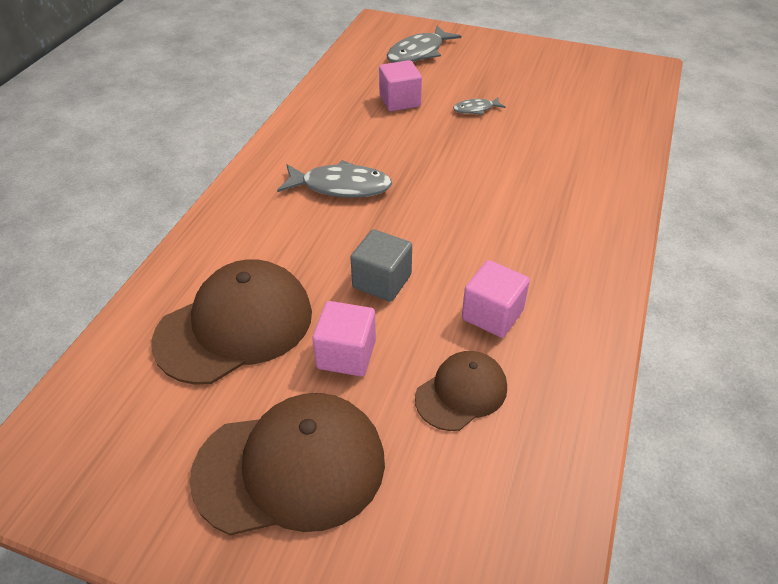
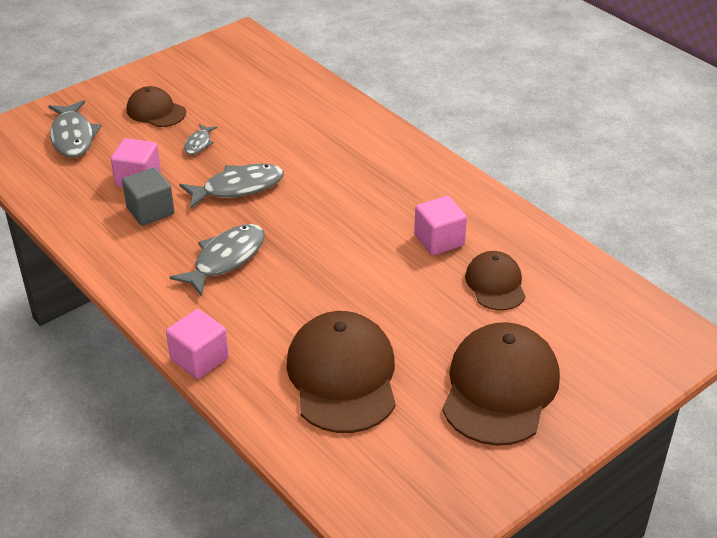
camera: 60 degrees left, 5 degrees down
pink cube [312,301,376,376] -> pink cube moved to [166,309,229,379]
grey cube [350,229,412,302] -> grey cube moved to [122,167,175,226]
none -> brown cap [127,86,186,127]
none -> grey fish [179,164,284,208]

